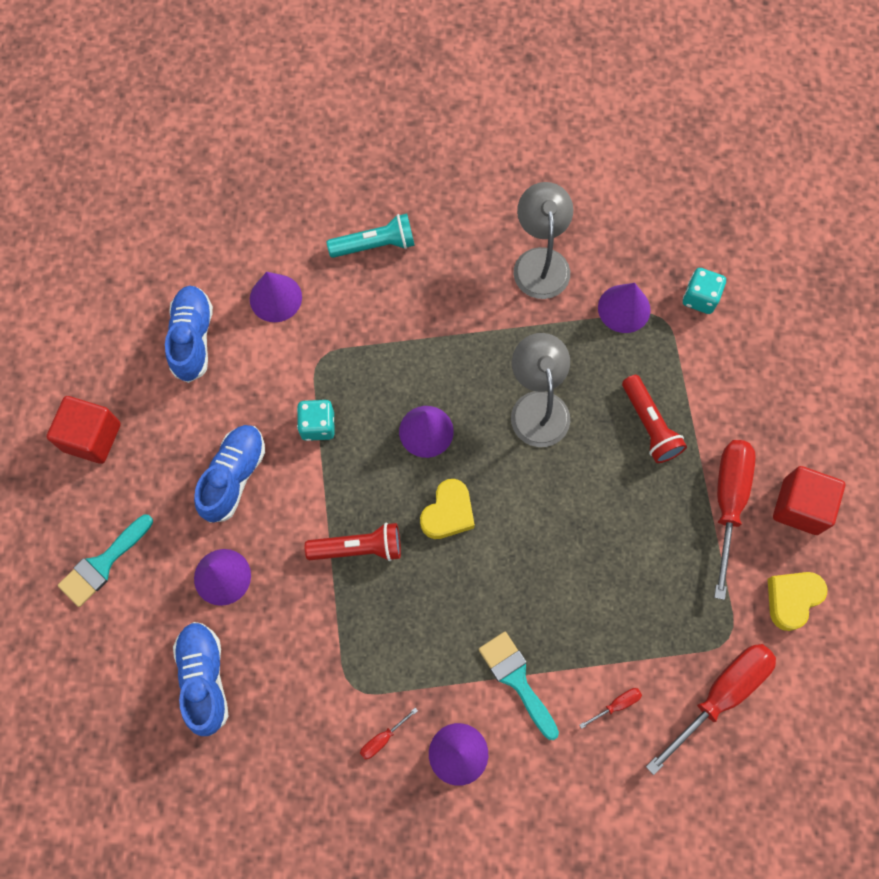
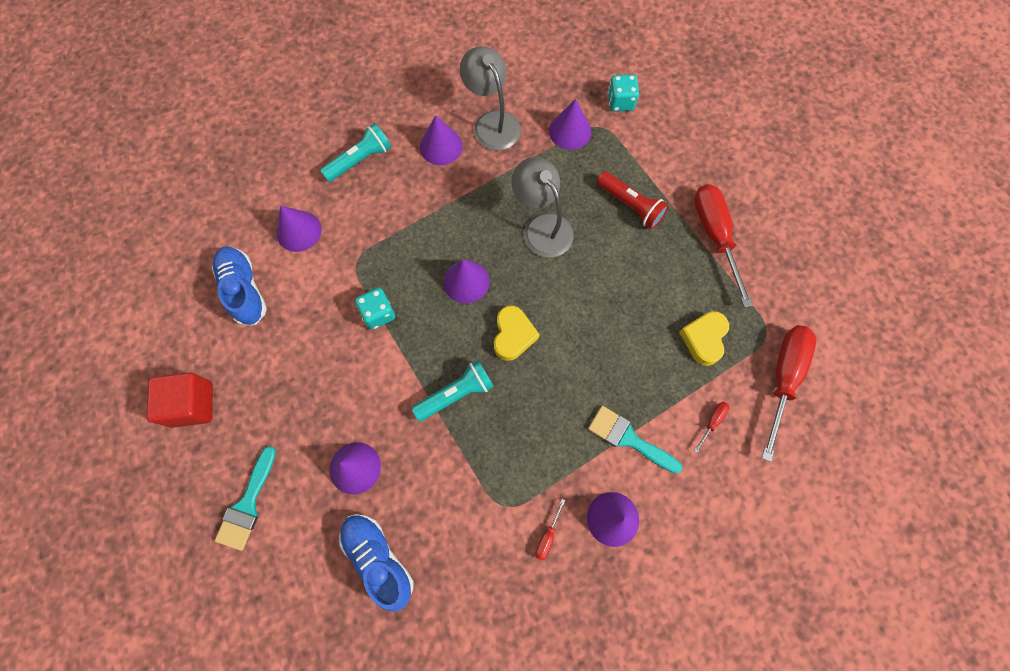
camera: 25 degrees left, 0 degrees up
blue shoe [194,425,265,523] -> none
red flashlight [305,523,401,561] -> turquoise flashlight [411,360,494,421]
yellow heart [768,572,827,631] -> yellow heart moved to [679,311,729,366]
red cube [773,466,845,535] -> none
none -> purple cone [420,115,463,165]

